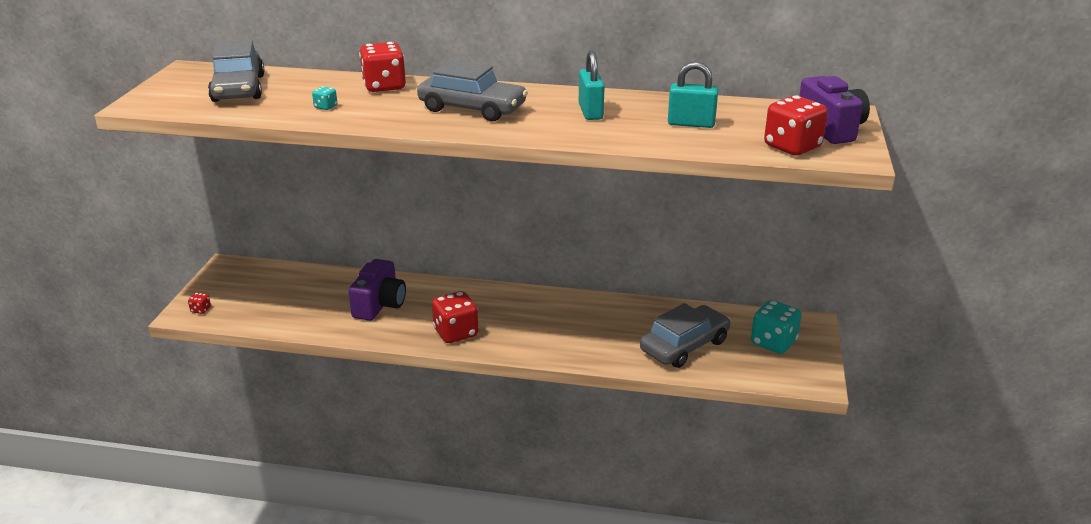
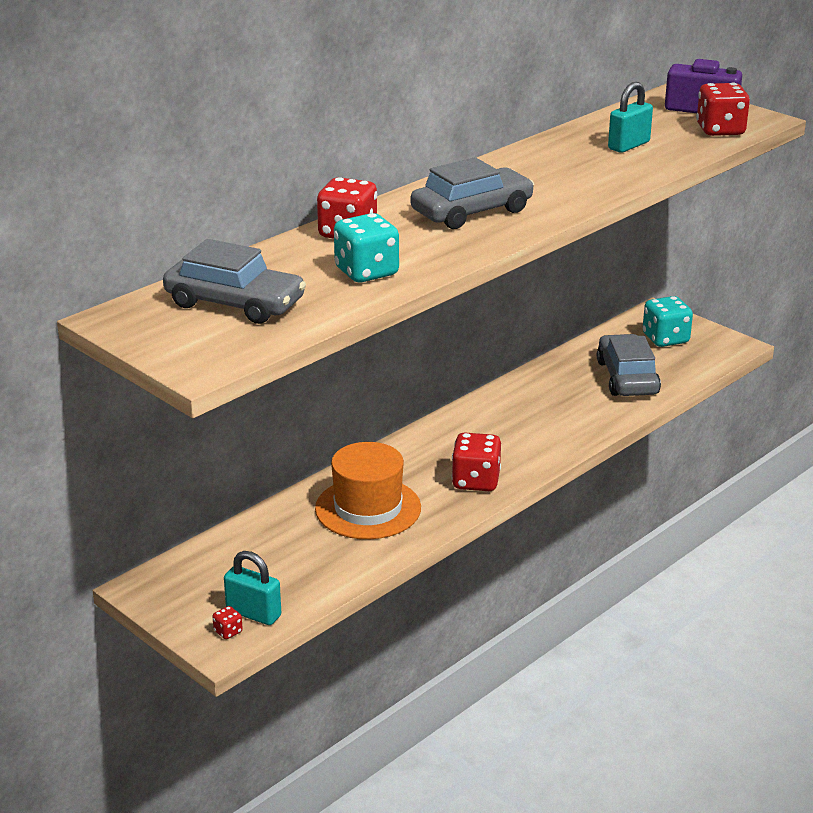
camera: 55 degrees left, 0 degrees up
turquoise dice [312,86,337,110] -> turquoise dice [334,213,399,282], size x2.25
purple camera [349,259,406,321] -> orange hat [315,442,421,539]
turquoise padlock [579,51,605,120] -> turquoise padlock moved to [224,551,281,625]

